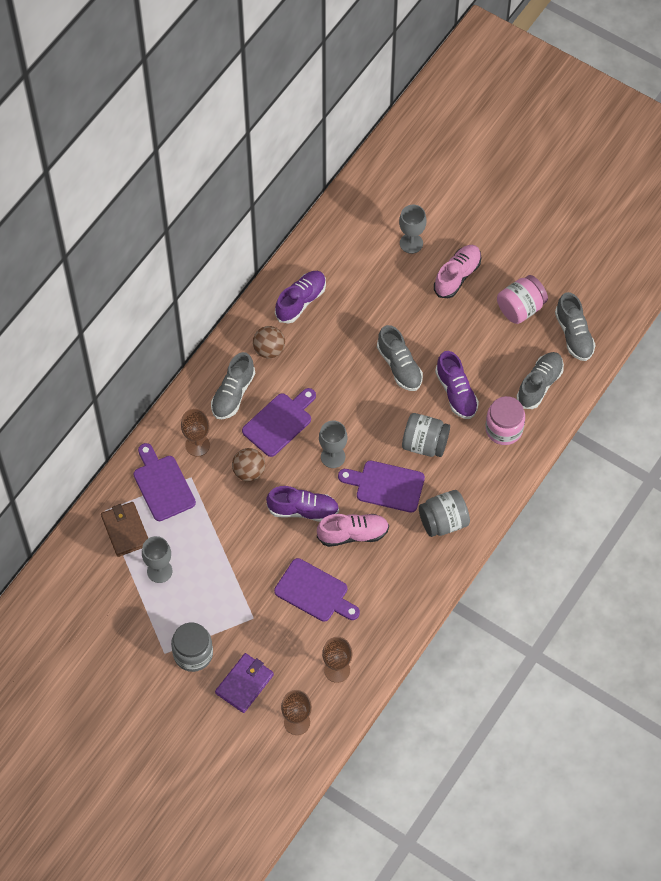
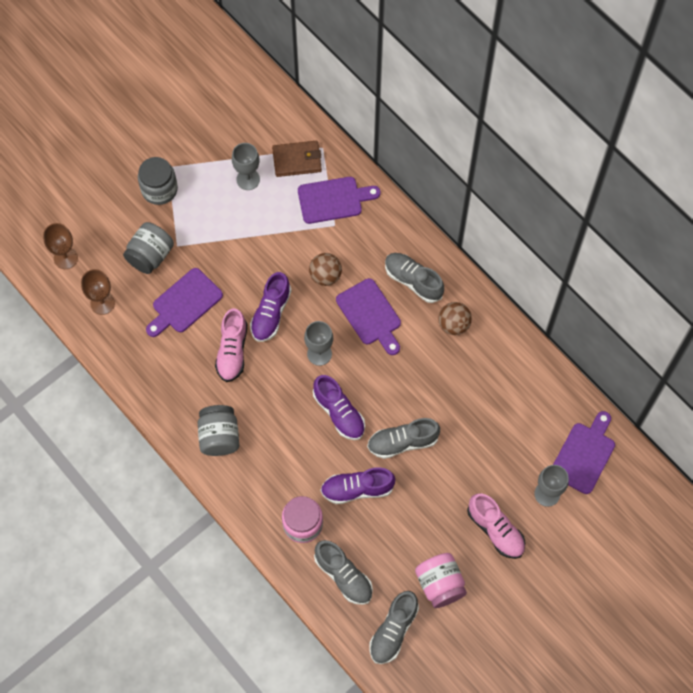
camera: 105 degrees right, 5 degrees up
brown goblet [181,409,210,456] -> none
purple wallet [215,653,274,713] -> none
purple shoe [275,271,326,324] -> purple shoe moved to [313,375,365,440]
purple cutting board [338,461,425,513] -> purple cutting board moved to [553,411,615,494]
grey jar [402,413,450,457] -> grey jar moved to [123,222,174,274]
grey shoe [555,292,596,361] -> grey shoe turned 60 degrees counterclockwise [369,591,419,664]

